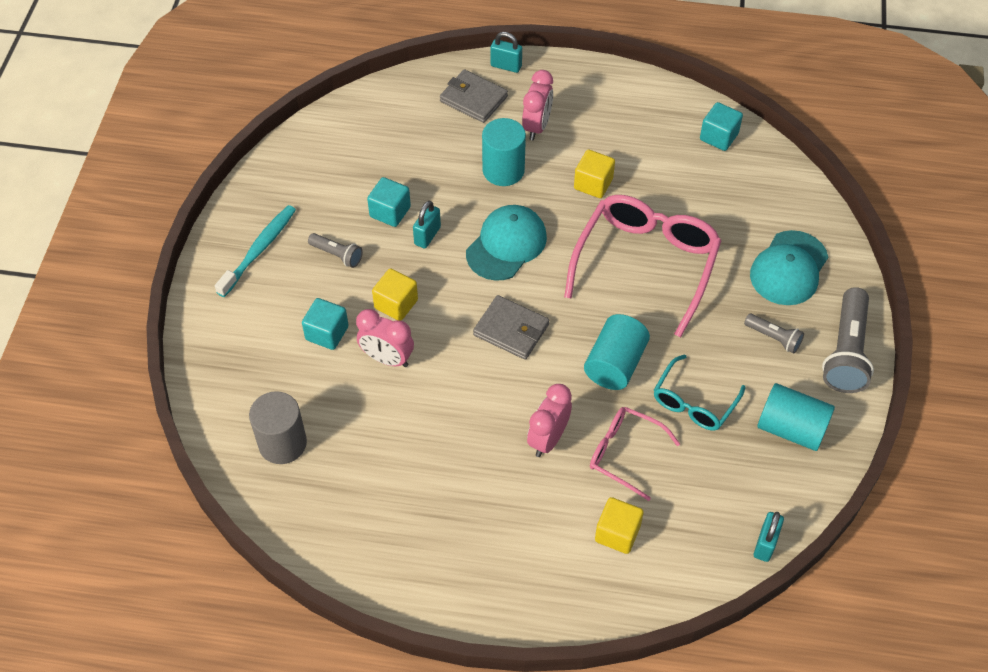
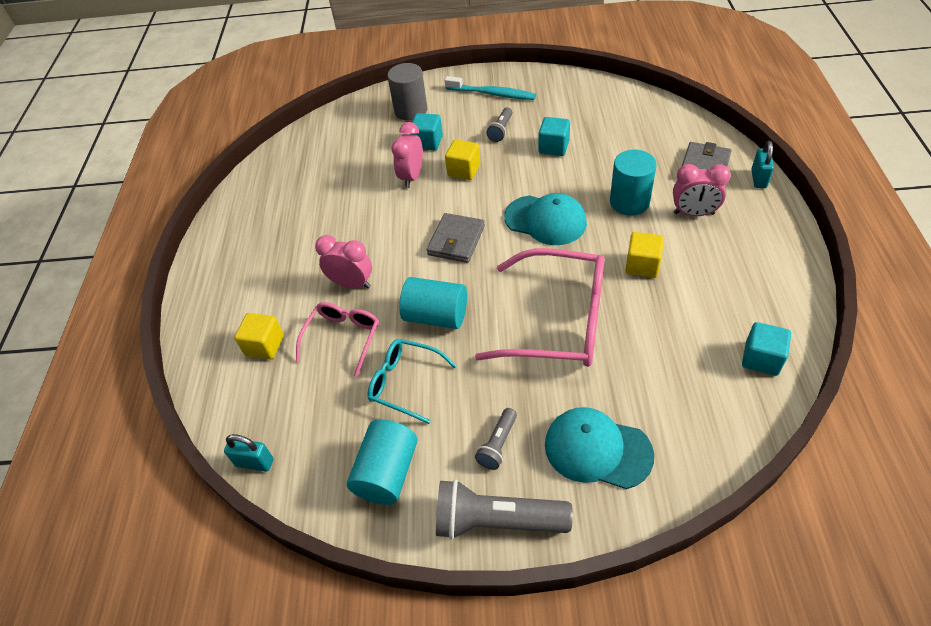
camera: 85 degrees right, 5 degrees down
grey cylinder [249,391,307,464] -> grey cylinder moved to [387,63,427,121]
turquoise padlock [413,201,441,248] -> none

